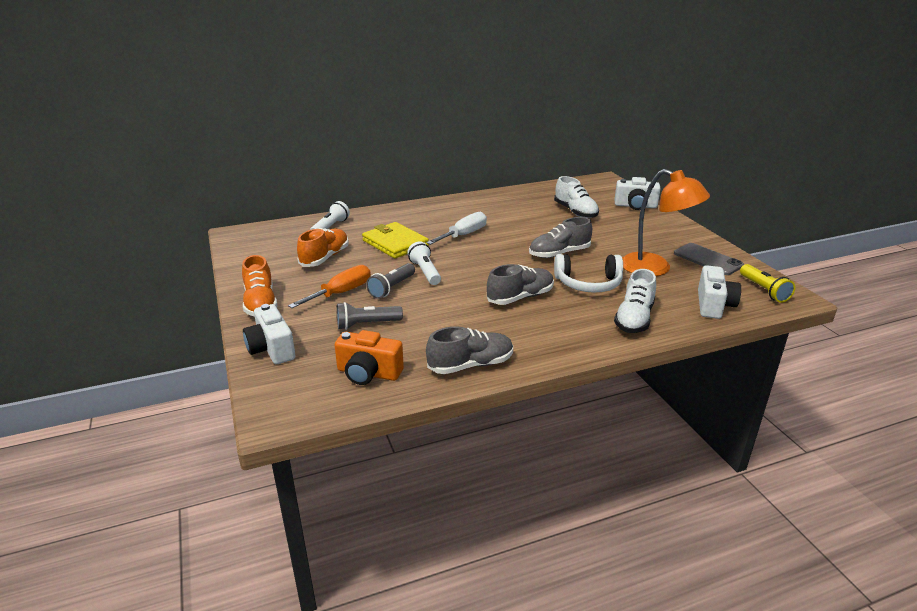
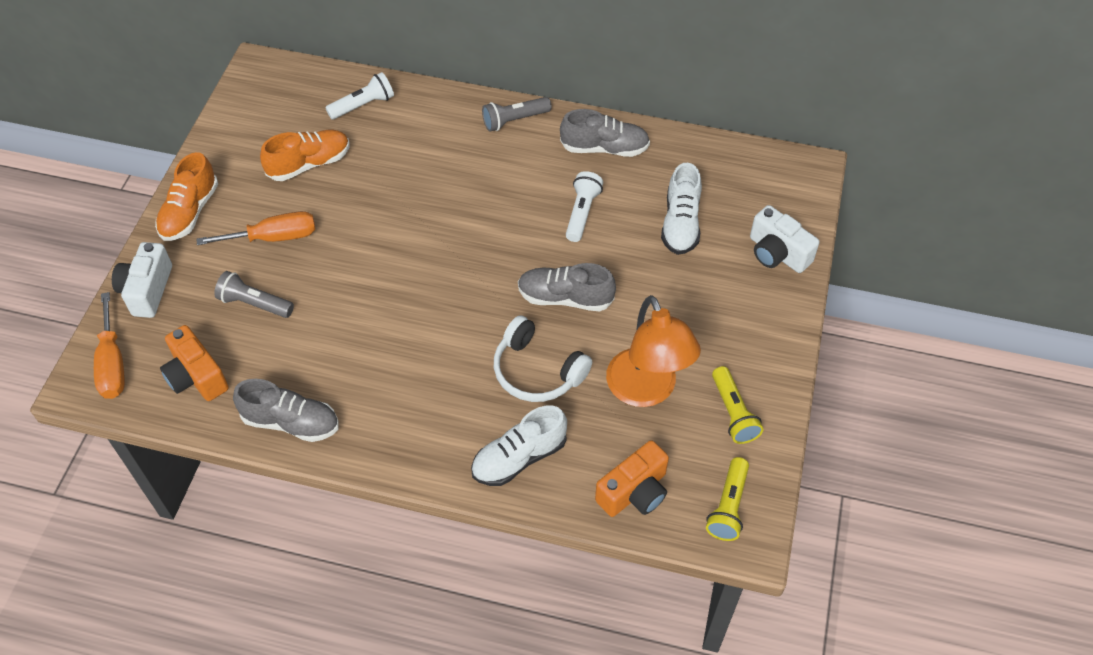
camera: 35 degrees right, 25 degrees up
yellow wallet [362,222,429,259] -> none
grey flashlight [366,263,415,299] -> grey flashlight moved to [482,97,552,132]
white flashlight [407,241,441,285] -> white flashlight moved to [566,171,603,242]
white screwdriver [426,212,487,245] -> none
grey shoe [487,264,554,305] -> grey shoe moved to [560,109,650,157]
grey phone [674,243,744,275] -> yellow flashlight [712,366,763,444]
white camera [698,265,741,319] -> orange camera [595,440,669,517]
none -> orange screwdriver [94,292,125,399]

